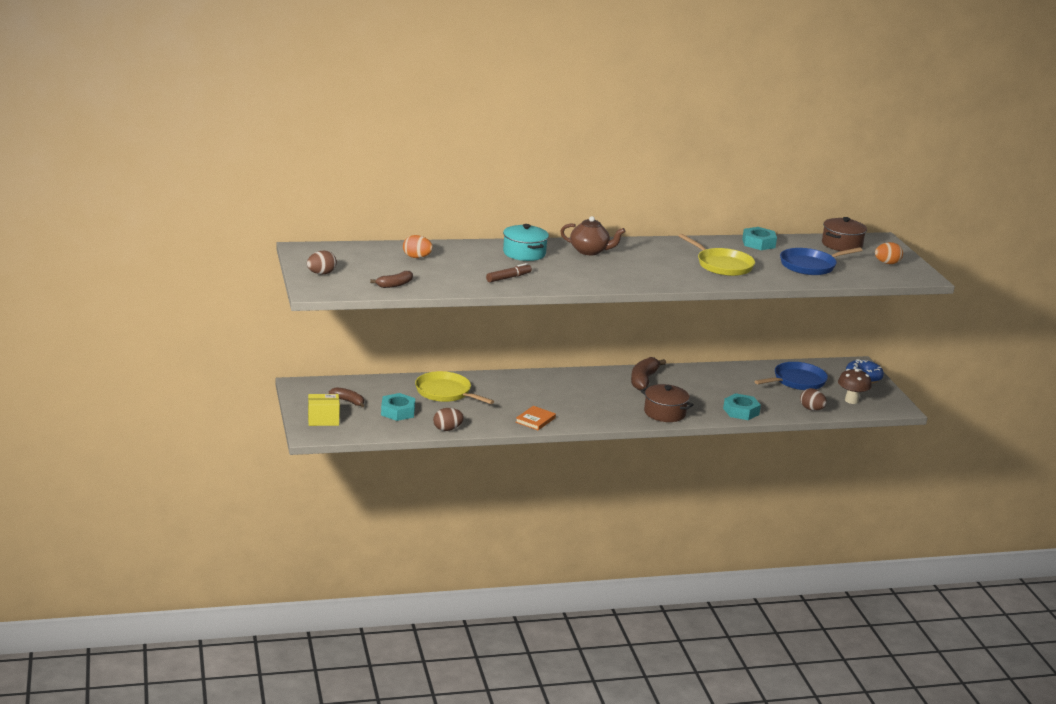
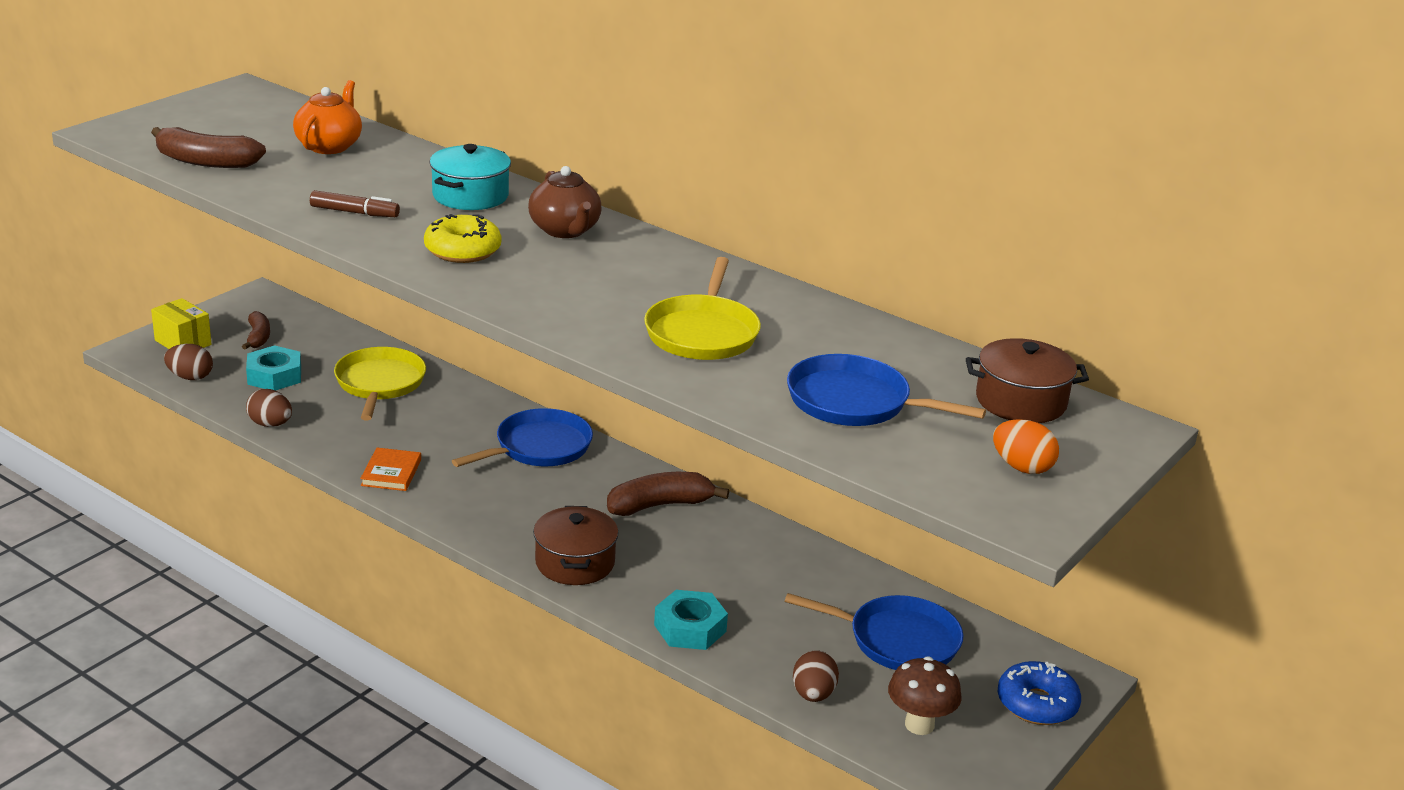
camera: 50 degrees right, 5 degrees up
brown egg [307,250,337,275] -> brown egg moved to [164,344,213,380]
brown banana [370,271,413,288] -> brown banana [151,127,266,168], size x1.61
orange egg [403,235,433,258] -> orange teapot [293,80,362,154]
orange book [516,406,556,430] -> orange book turned 75 degrees counterclockwise [360,448,421,491]
turquoise nut [742,227,777,250] -> none
none -> yellow donut [424,214,501,263]
none -> blue pan [452,408,593,467]

